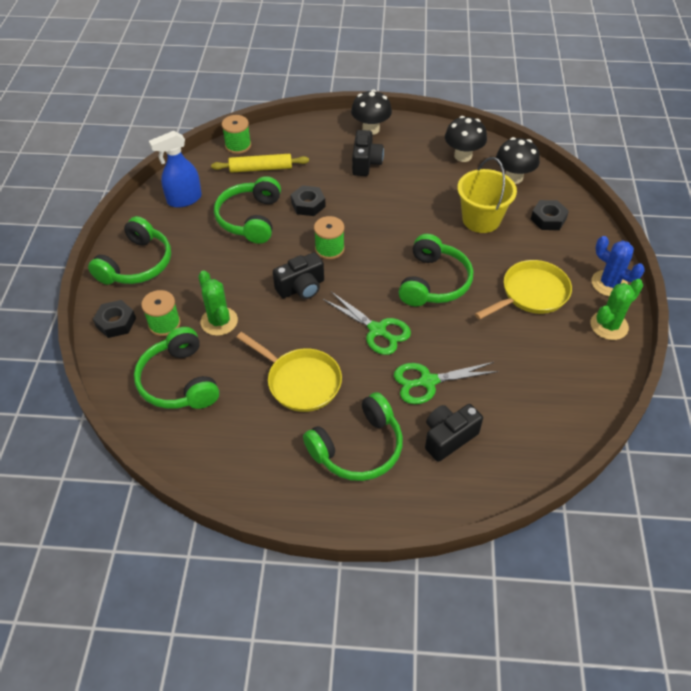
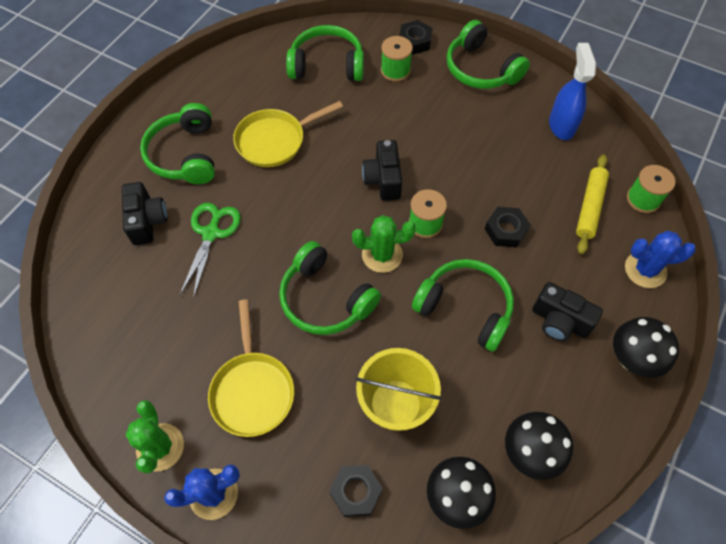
camera: 115 degrees right, 10 degrees up
green cactus [198,270,238,336] -> green cactus moved to [352,215,416,273]
green headphones [214,176,281,244] -> green headphones moved to [412,259,514,352]
green scissors [323,292,411,355] -> none
none -> blue cactus [625,231,696,288]

